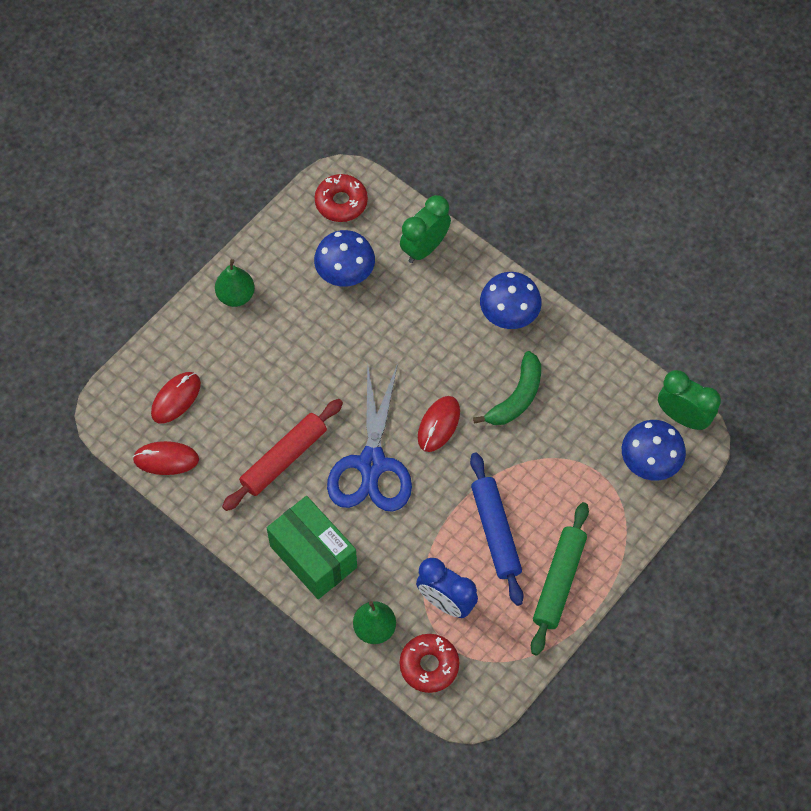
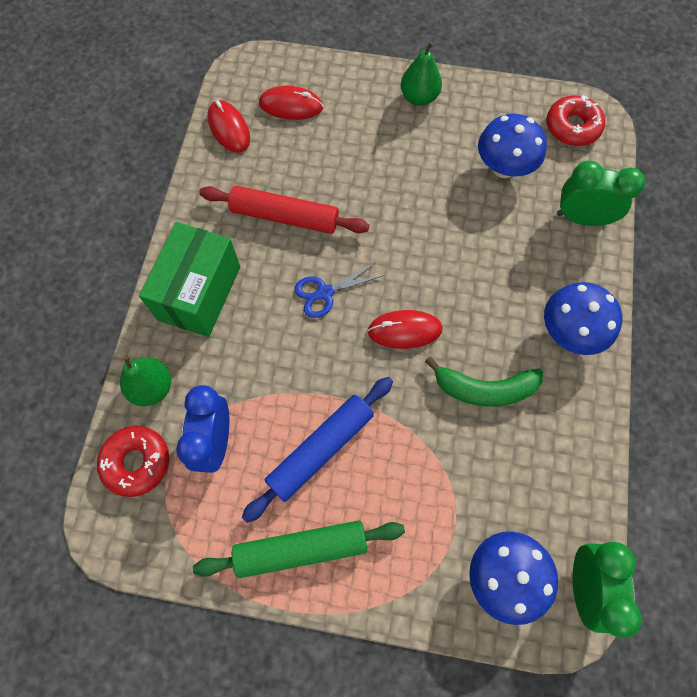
camera: 60 degrees right, 5 degrees up
blue scissors [327,362,412,512] -> blue scissors [294,263,382,318], size x0.49

